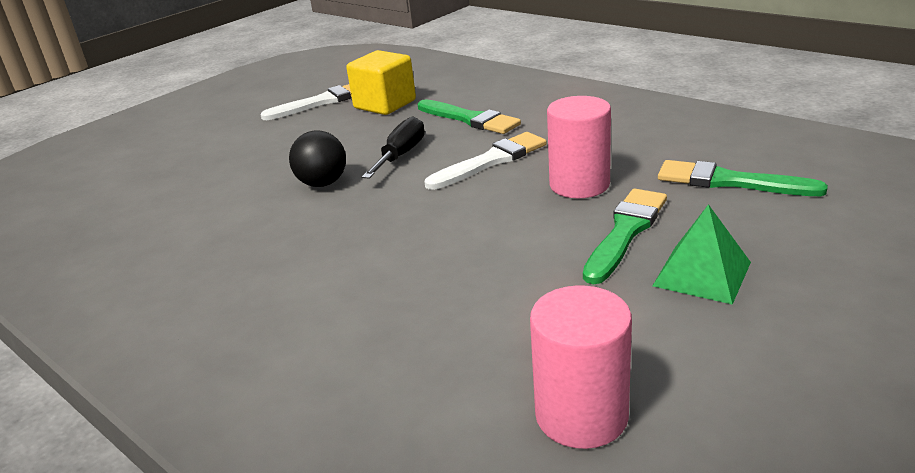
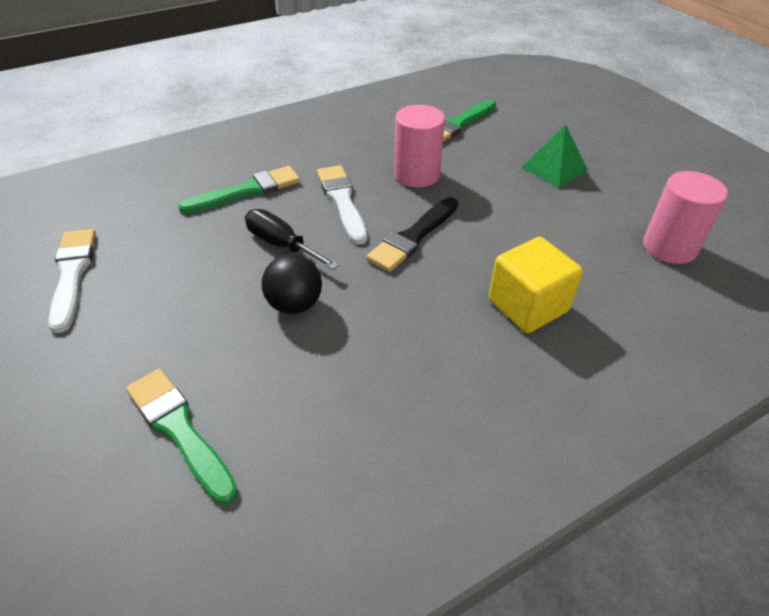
camera: 75 degrees left, 15 degrees up
yellow cube [346,50,416,115] -> yellow cube moved to [489,237,583,333]
green brush [583,189,667,284] -> green brush moved to [126,369,238,505]
none -> black brush [366,197,458,272]

